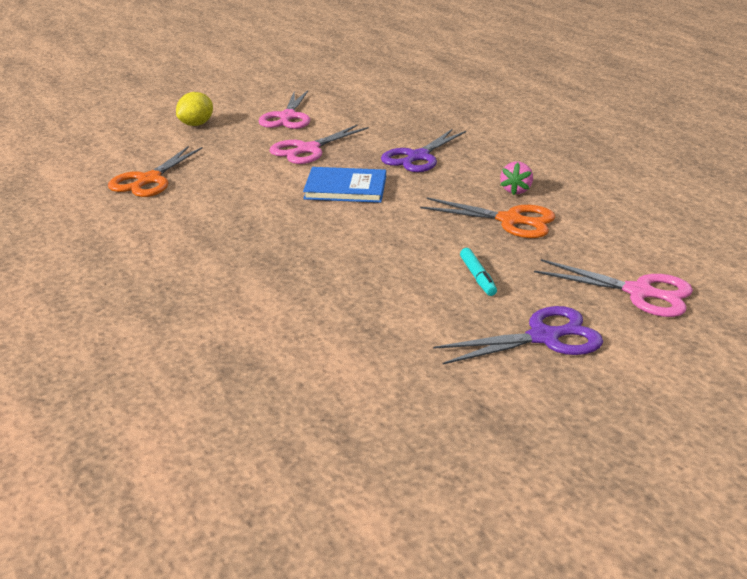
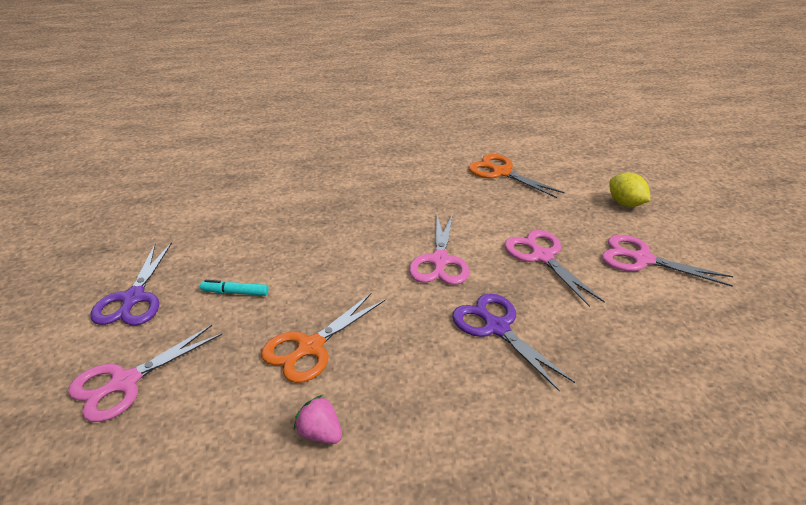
camera: 110 degrees right, 5 degrees up
blue book [303,167,386,203] -> pink scissors [409,213,469,285]
pink strawberry [500,161,533,195] -> pink strawberry moved to [294,395,342,444]

